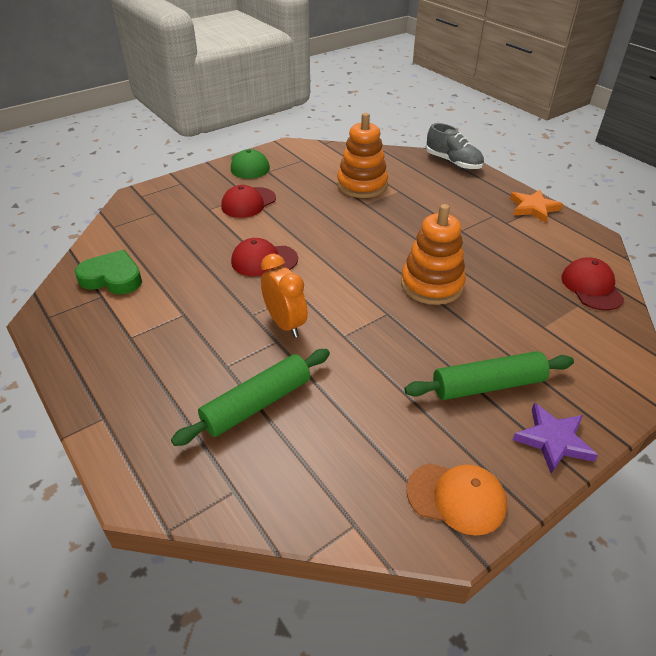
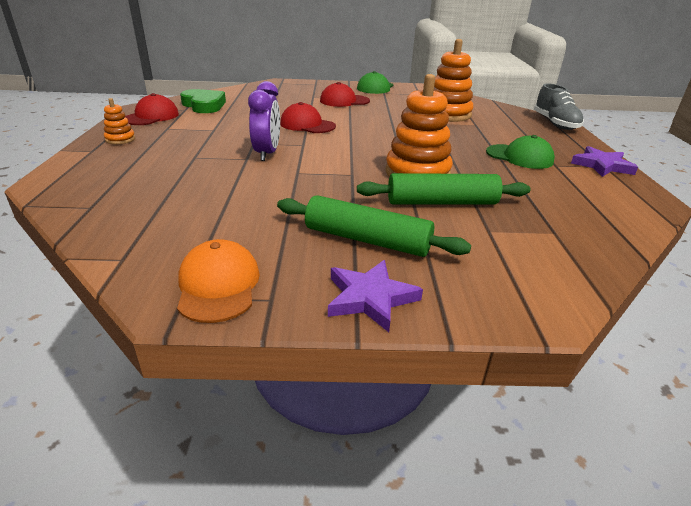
camera: 35 degrees right, 10 degrees down
green rolling pin [171,349,330,446] -> green rolling pin moved to [357,173,531,205]
orange clock [261,254,308,337] -> purple clock [248,81,280,161]
orange cap [406,463,507,536] -> orange cap turned 150 degrees counterclockwise [177,239,260,323]
orange star [510,190,563,223] -> purple star [571,146,638,177]
red cap [561,258,624,310] -> red cap moved to [125,93,179,125]
none -> orange stacking toy [104,98,135,144]
none -> green cap [486,135,555,169]

